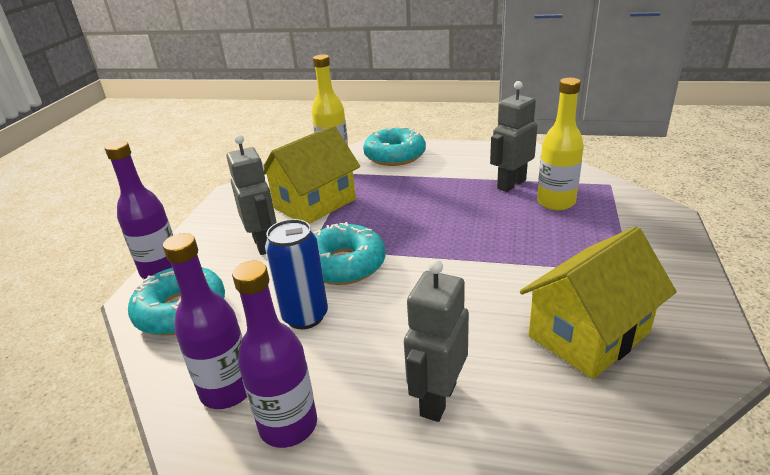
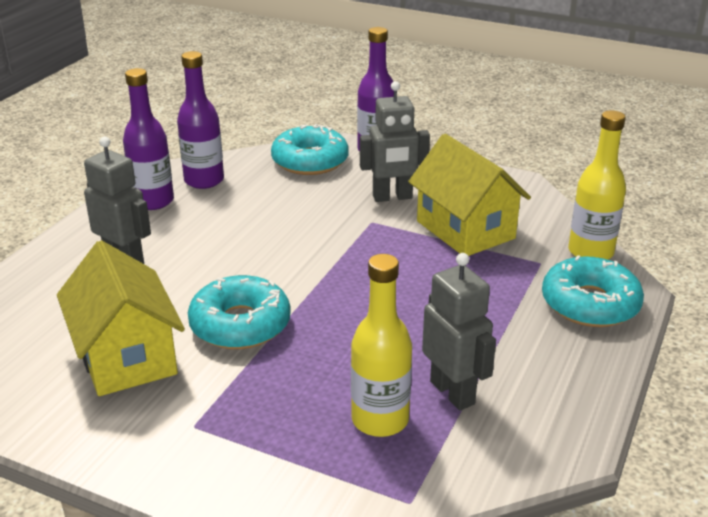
camera: 100 degrees right, 0 degrees up
blue can [265,219,328,329] -> none
turquoise donut [314,222,385,285] -> turquoise donut moved to [188,275,291,349]

